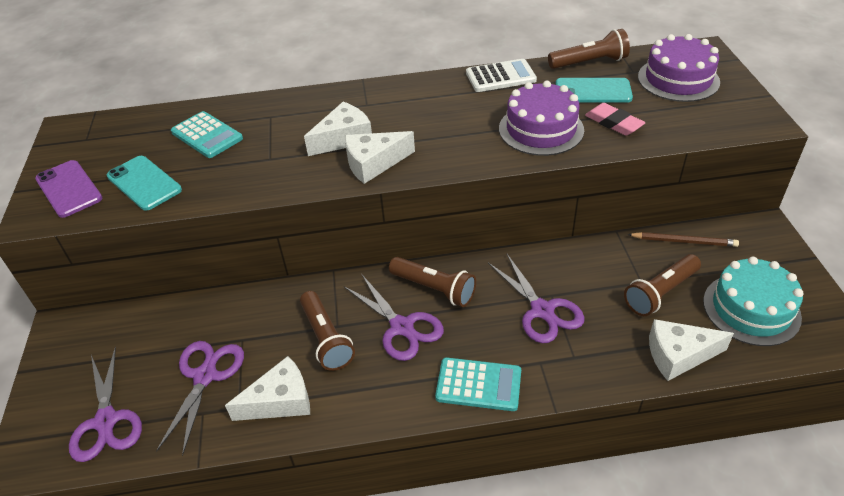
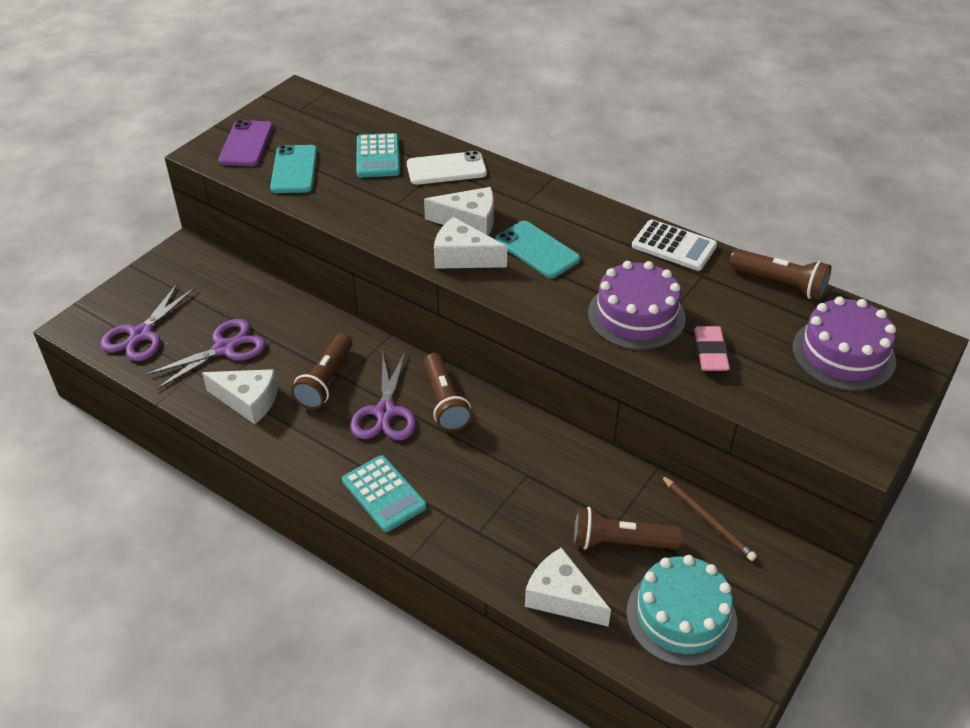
camera: 40 degrees right, 0 degrees up
purple scissors [488,254,585,343] -> none
turquoise phone [556,78,633,103] -> turquoise phone moved to [495,221,580,278]
none -> white phone [407,151,487,185]

